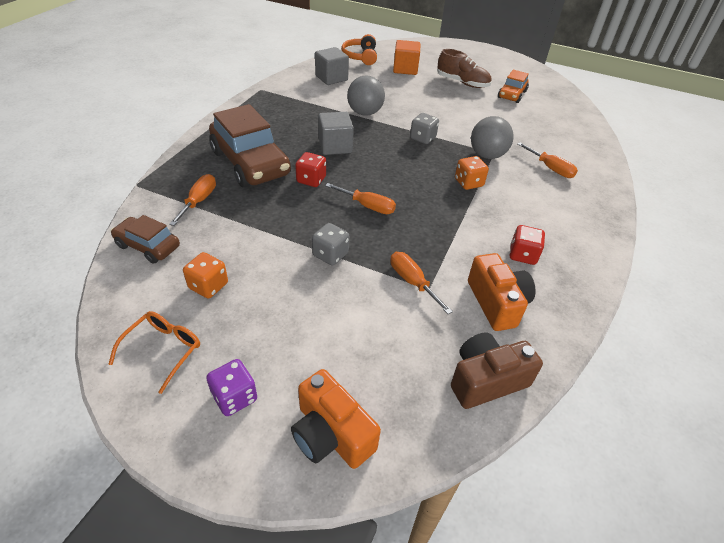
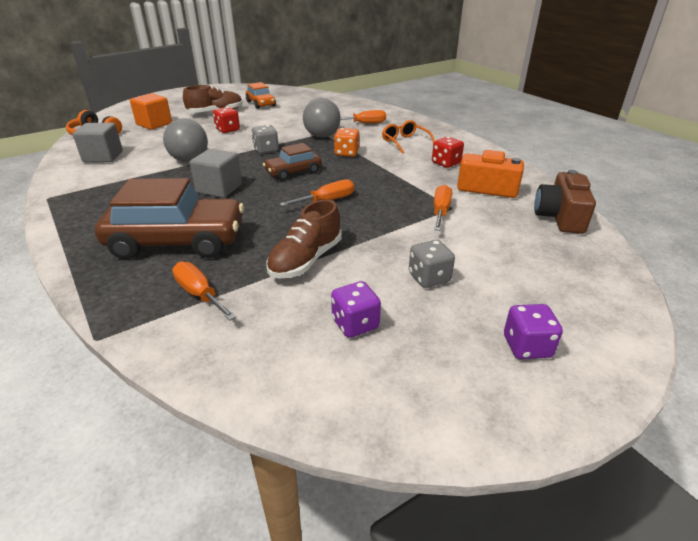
camera: 55 degrees left, 10 degrees down
orange glasses [108,311,200,394] -> orange glasses moved to [382,120,435,154]
brown car [111,215,180,264] -> brown car moved to [263,143,321,181]
orange dice [183,252,228,299] -> purple dice [331,281,381,338]
orange camera [291,369,381,469] -> none
red dice [295,152,326,187] -> red dice moved to [213,107,240,133]
grey dice [312,223,349,266] -> grey dice moved to [409,240,455,288]
orange screwdriver [391,252,453,314] -> orange screwdriver turned 105 degrees clockwise [434,185,452,231]
none -> brown shoe [266,200,342,279]

